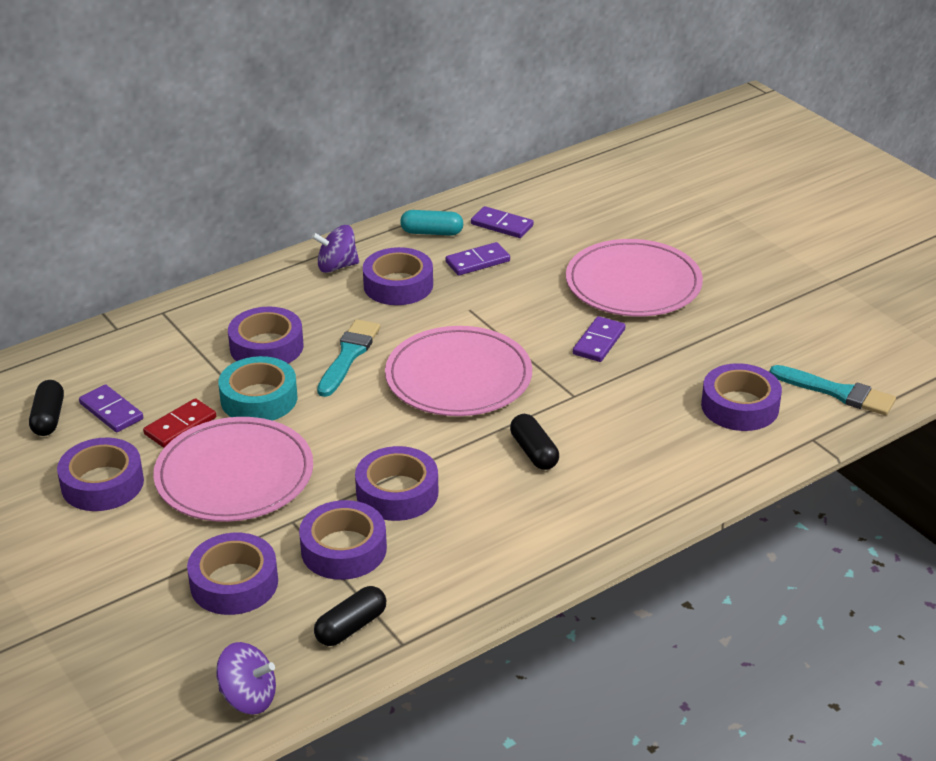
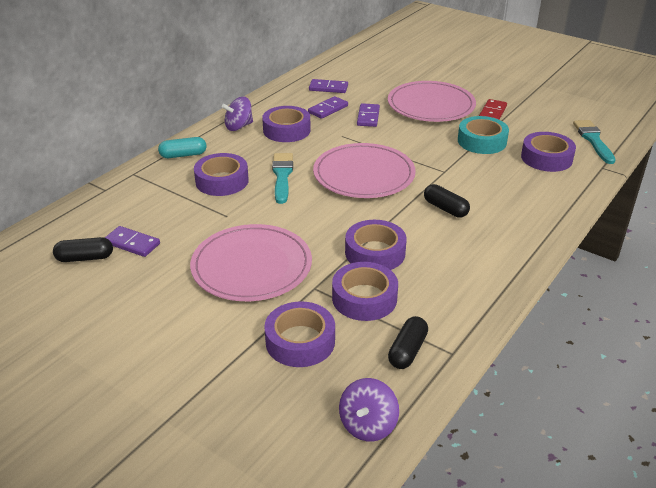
camera: 20 degrees left, 0 degrees up
black capsule [29,380,64,436] -> black capsule turned 75 degrees counterclockwise [53,237,113,262]
purple tape [57,438,144,511] -> none
red domino [143,398,216,448] -> red domino moved to [479,99,507,120]
purple spinning top [216,642,276,715] -> purple spinning top turned 120 degrees clockwise [339,378,399,441]
turquoise tape [218,356,297,421] -> turquoise tape moved to [458,116,509,154]
turquoise capsule [400,210,463,236] -> turquoise capsule moved to [158,137,207,158]
purple domino [573,316,625,362] -> purple domino moved to [357,103,380,127]
turquoise brush [770,365,896,416] -> turquoise brush turned 105 degrees counterclockwise [573,120,616,164]

